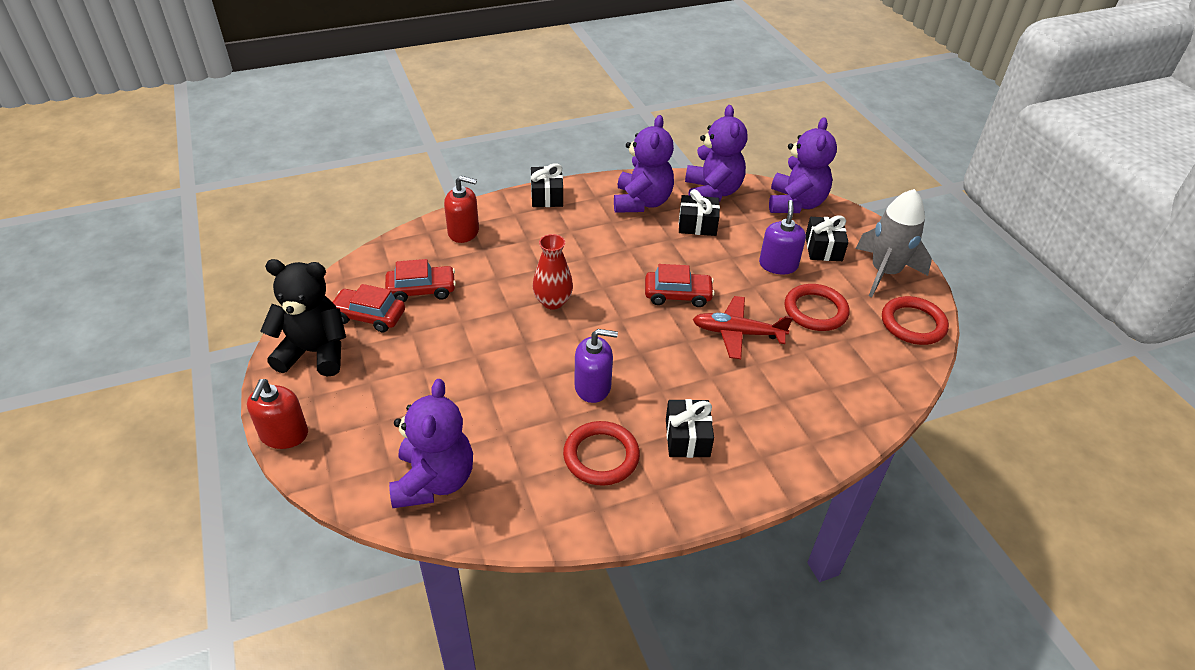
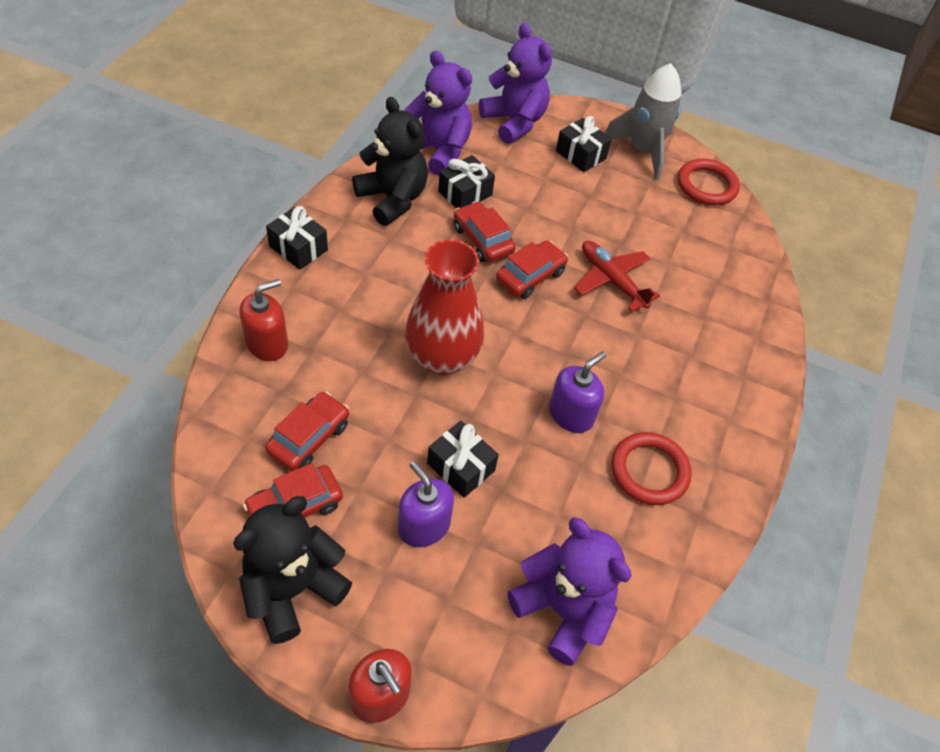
camera: 50 degrees left, 10 degrees up
red vase [533,234,573,310] -> red vase [405,239,484,375], size x1.63
purple teddy bear [614,115,674,213] -> black teddy bear [352,97,428,226]
black gift [666,399,714,458] -> black gift moved to [427,421,499,498]
red plane [693,296,793,359] -> red plane turned 90 degrees clockwise [574,241,660,312]
purple soap dispenser [759,200,806,275] -> purple soap dispenser moved to [398,461,454,547]
red ring [784,284,850,331] -> none
none -> red car [454,201,516,262]

